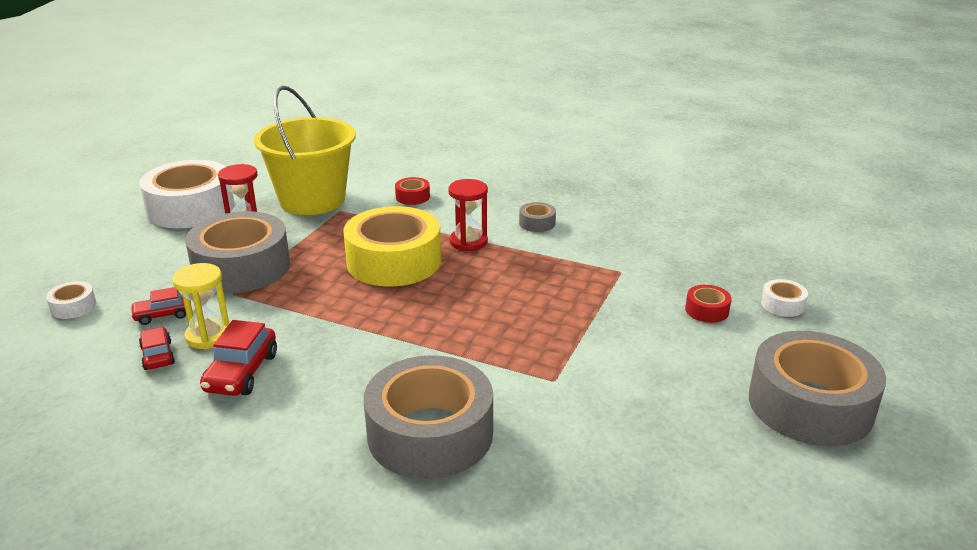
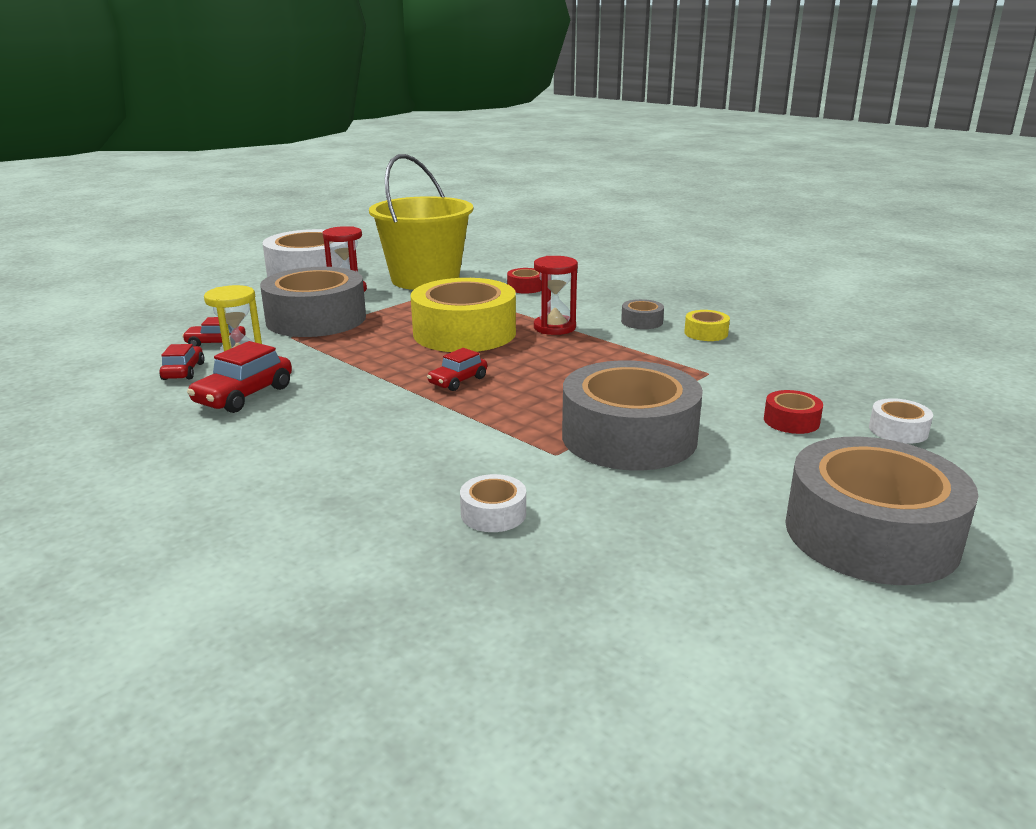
camera: 20 degrees right, 5 degrees down
white tape [46,281,96,319] -> white tape moved to [460,474,526,532]
grey tape [364,355,493,479] -> grey tape moved to [562,360,703,471]
none -> red car [427,348,487,391]
none -> yellow tape [684,310,730,341]

